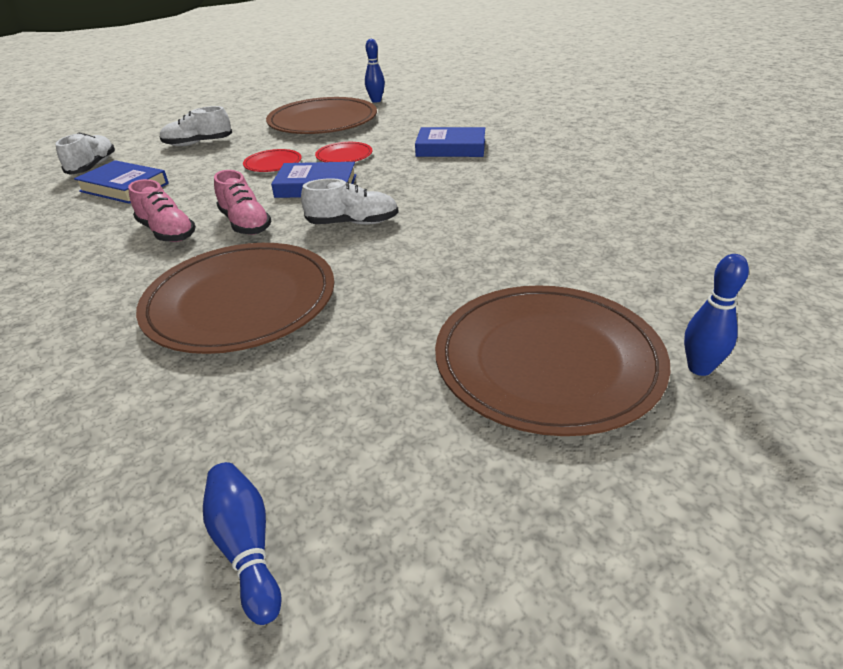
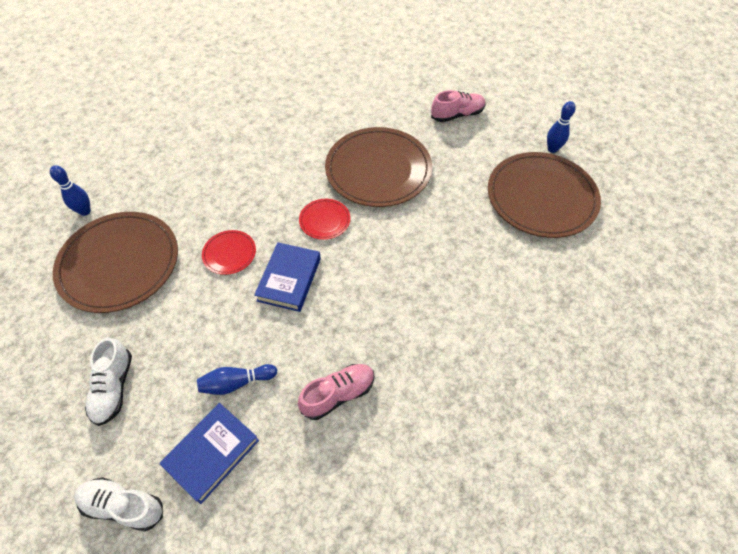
camera: 80 degrees left, 20 degrees up
brown plate [136,243,334,354] -> brown plate moved to [325,127,432,207]
blue bowling pin [203,462,281,625] -> blue bowling pin moved to [197,364,277,395]
pink shoe [214,170,272,235] -> pink shoe moved to [431,90,486,122]
red plate [243,149,302,172] -> red plate moved to [299,199,350,240]
white shoe [301,178,399,225] -> none
blue book [415,127,485,157] -> none

